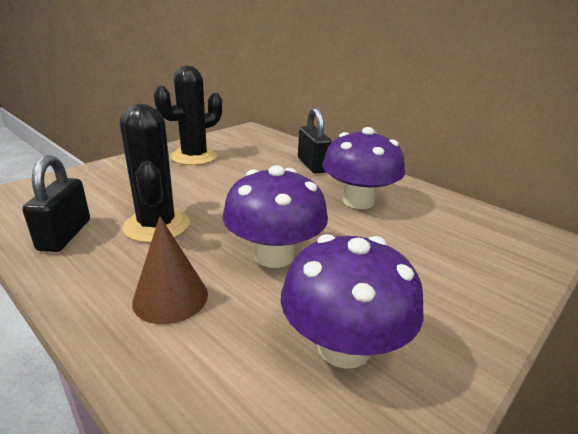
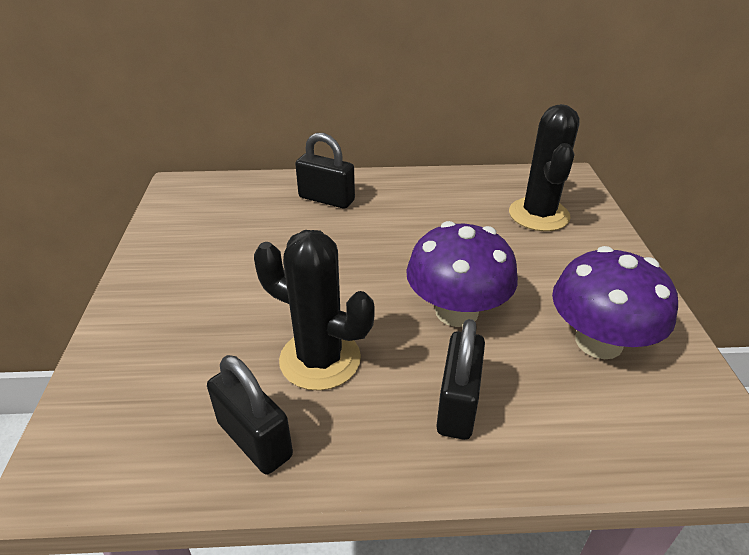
camera: 45 degrees left, 10 degrees up
brown cone [132,216,208,324] -> black padlock [436,319,485,440]
black cactus [153,66,222,165] -> black cactus moved to [509,104,580,231]
purple mushroom [322,127,405,209] -> none

